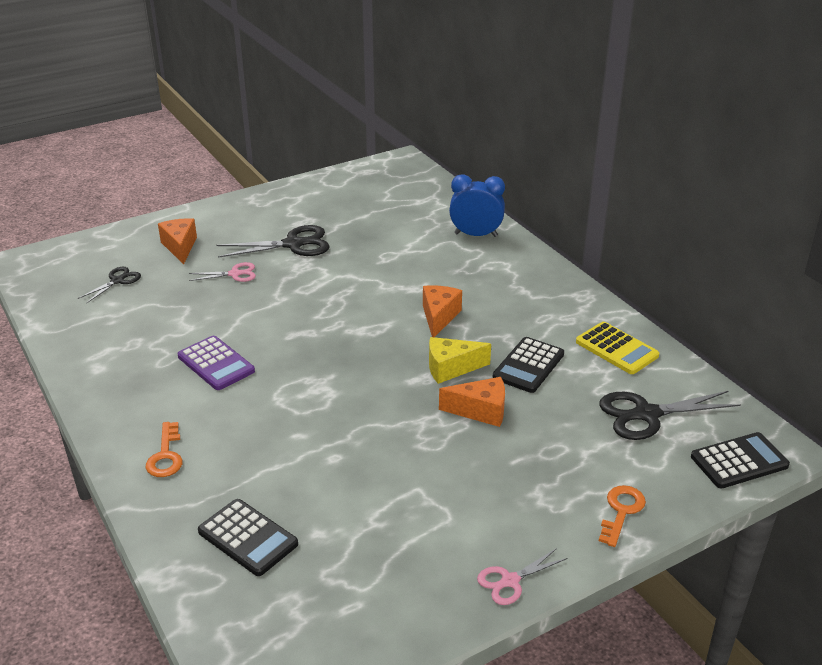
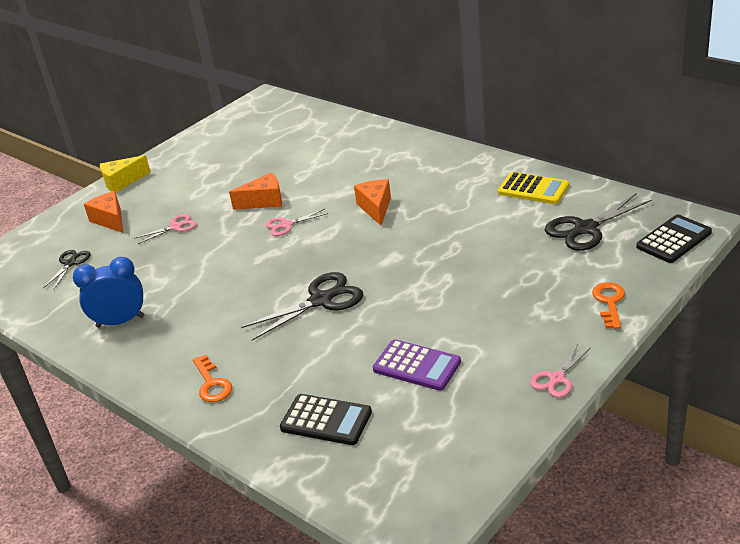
camera: 15 degrees left, 0 degrees up
purple calculator [178,336,255,390] -> purple calculator moved to [373,339,461,391]
black scissors [216,225,330,258] -> black scissors moved to [241,272,363,340]
yellow cheese [429,337,491,384] -> yellow cheese moved to [100,155,151,193]
orange cheese [439,377,505,427] -> orange cheese moved to [229,173,282,210]
blue clock [449,174,505,237] -> blue clock moved to [73,257,144,328]
black calculator [493,337,564,393] -> none
none -> pink scissors [266,209,328,236]

